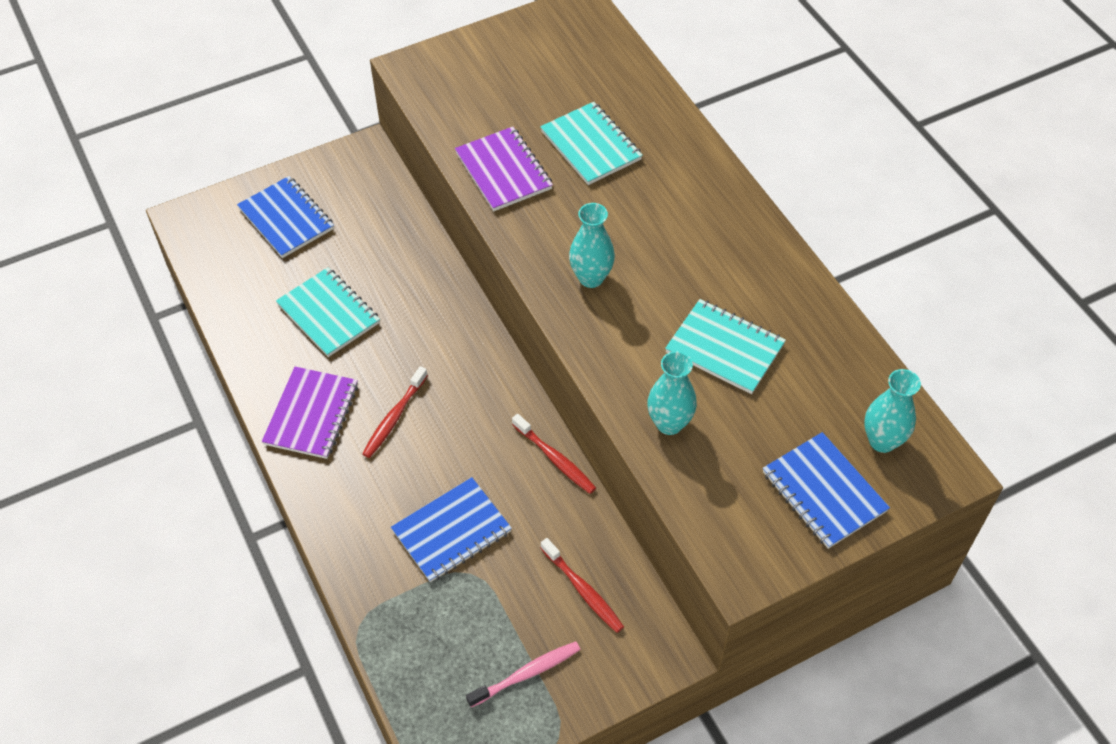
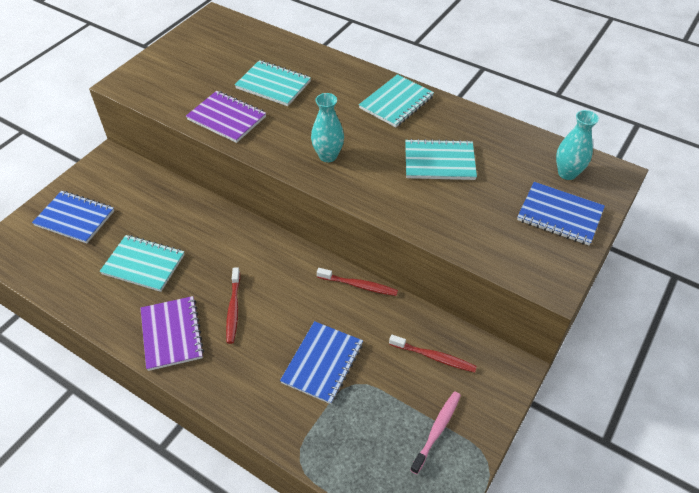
camera: 30 degrees left, 5 degrees down
turquoise vase [647,351,697,435] -> none
none -> turquoise notebook [359,74,434,127]

